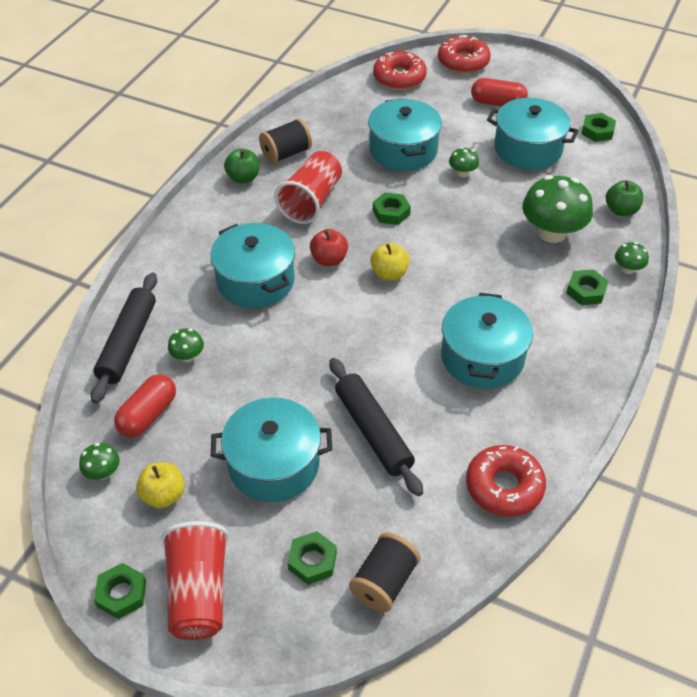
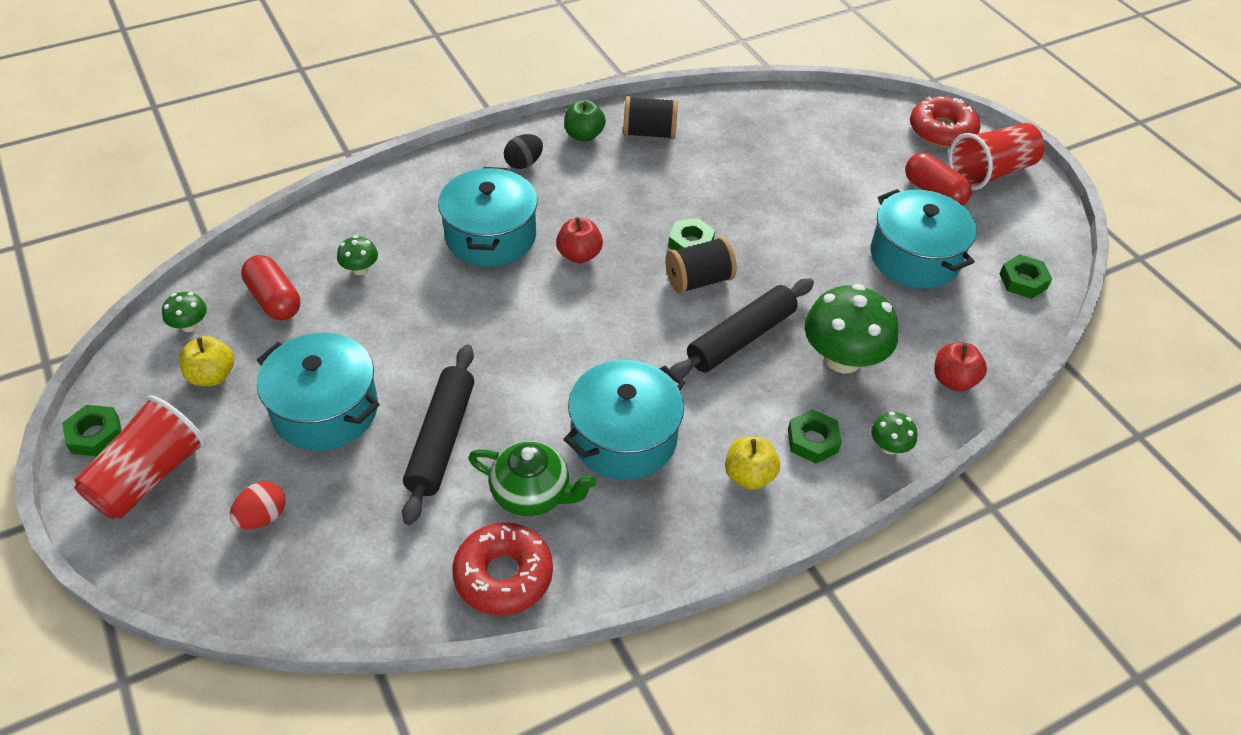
camera: 35 degrees right, 0 degrees up
black rolling pin [91,273,157,404] -> black rolling pin moved to [669,278,814,381]
red capsule [114,374,176,437] -> red capsule turned 75 degrees clockwise [241,255,300,320]
red cup [274,151,342,224] -> red cup moved to [949,123,1045,190]
green nut [288,531,337,585] -> red egg [230,481,286,529]
black spool [349,532,420,612] -> black spool moved to [665,237,737,294]
turquoise pot [368,98,442,171] -> none
yellow apple [370,243,410,281] -> yellow apple moved to [725,437,780,490]
red donut [373,51,427,90] -> none
green mushroom [449,147,479,177] -> none
green apple [606,180,643,216] -> red apple [934,342,987,391]
none -> green teapot [468,441,596,516]
none -> black egg [504,134,543,169]

